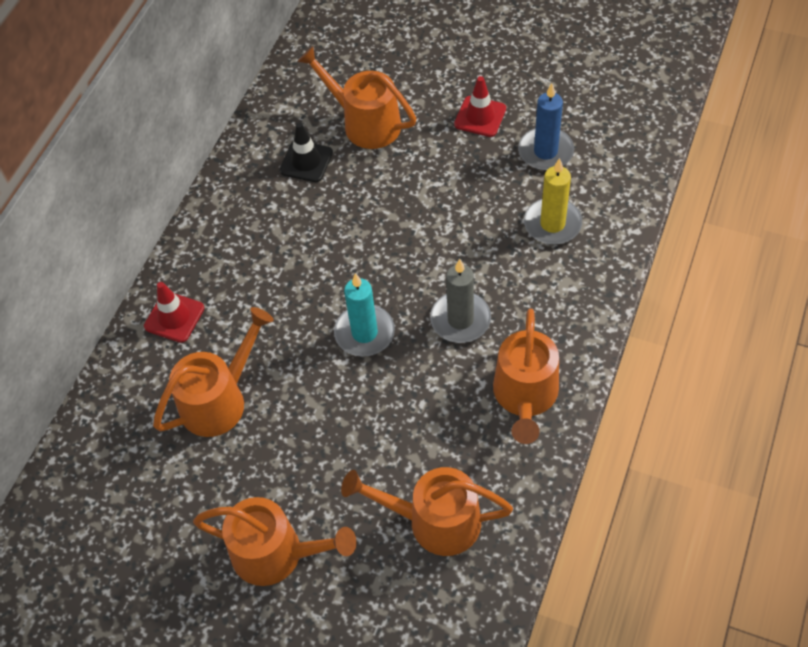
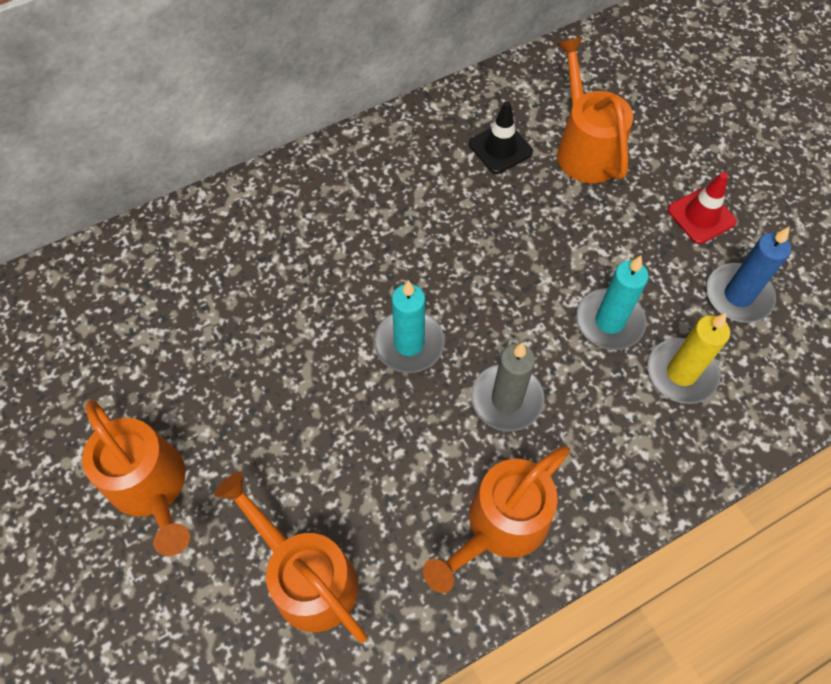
camera: 35 degrees right, 5 degrees up
red traffic cone [144,282,204,343] -> none
orange watering can [153,307,274,437] -> none
none -> turquoise candle [576,256,649,350]

